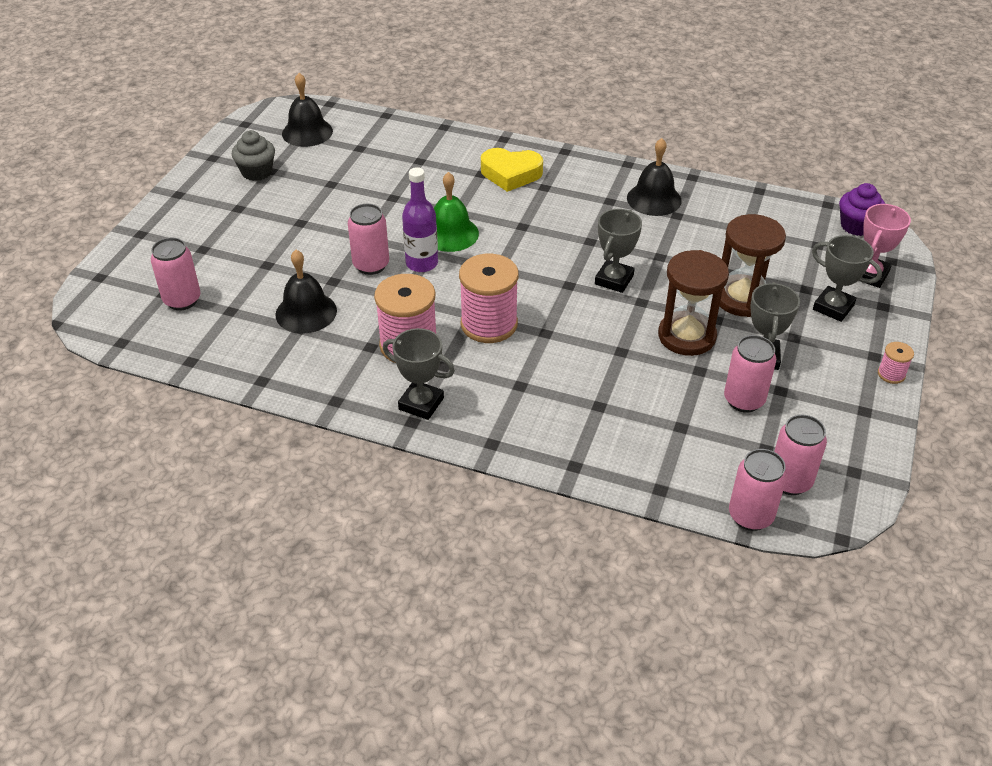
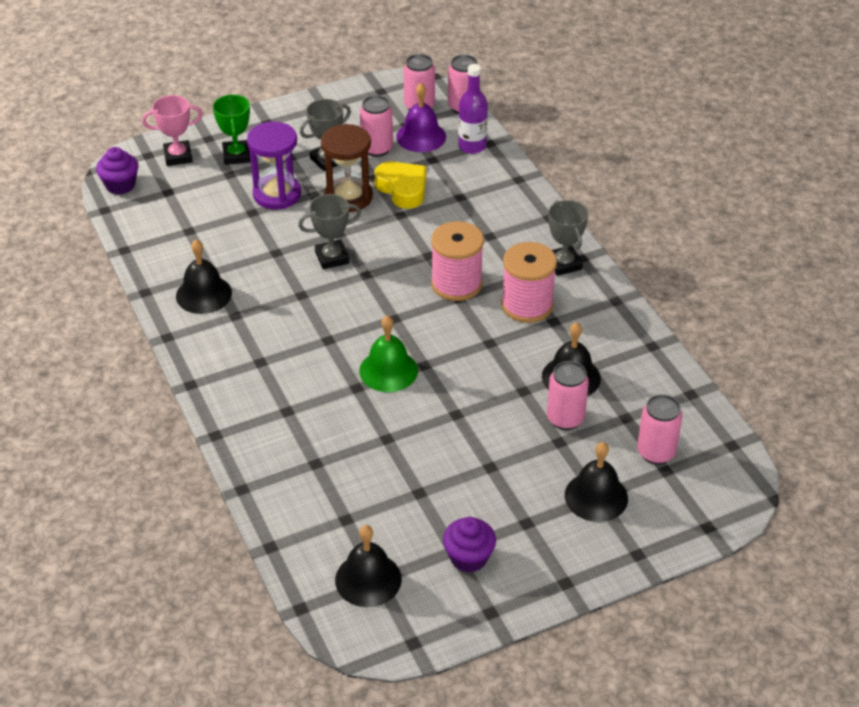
camera: 135 degrees left, 0 degrees up
grey cupcake [232,130,275,181] -> purple cupcake [443,517,496,573]
pink can [348,204,389,275] -> pink can moved to [547,361,589,430]
purple bottle [402,167,438,272] -> purple bottle moved to [458,64,488,154]
yellow heart [481,148,543,192] -> yellow heart moved to [374,162,426,209]
brown hourglass [720,214,786,317] -> purple hourglass [247,122,301,209]
grey trophy [812,235,882,322] -> green trophy [213,94,251,165]
pink spool [878,342,914,384] -> none
none -> purple bell [396,83,446,152]
none -> black bell [565,442,628,522]

